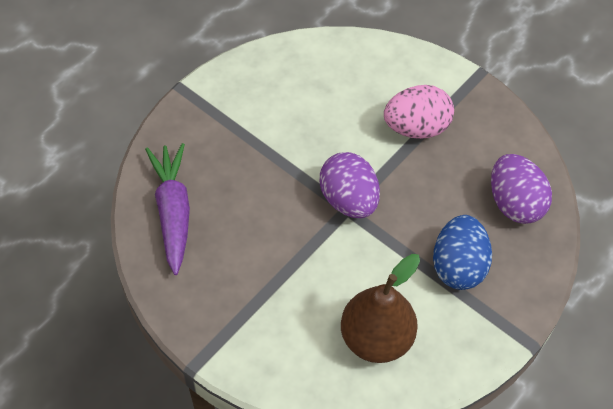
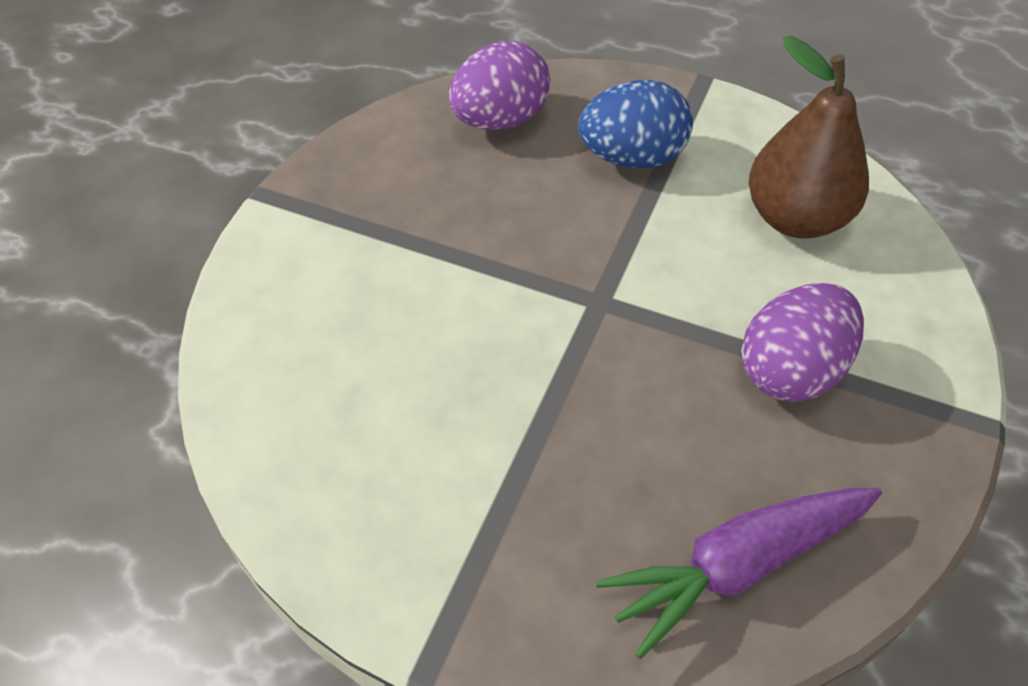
camera: 105 degrees left, 5 degrees down
purple egg [320,152,380,218] -> purple egg moved to [741,283,864,402]
pink egg [384,85,454,139] -> none

